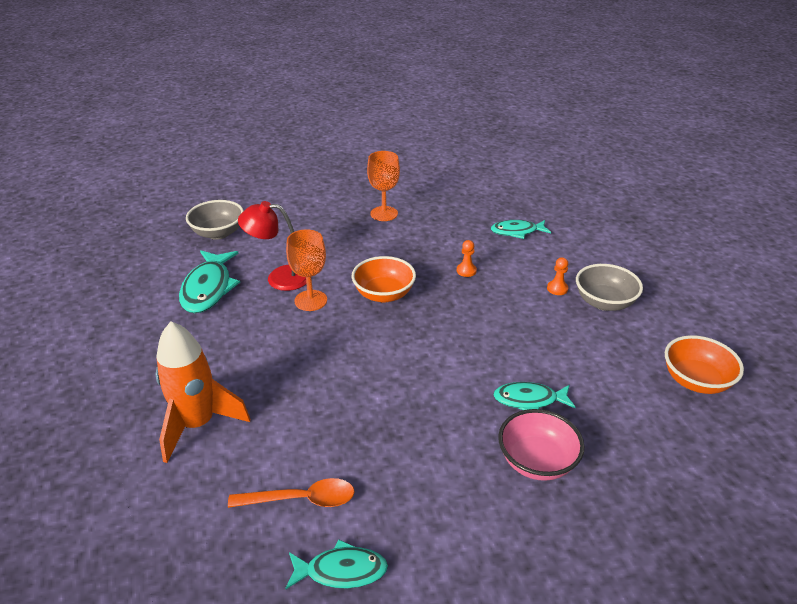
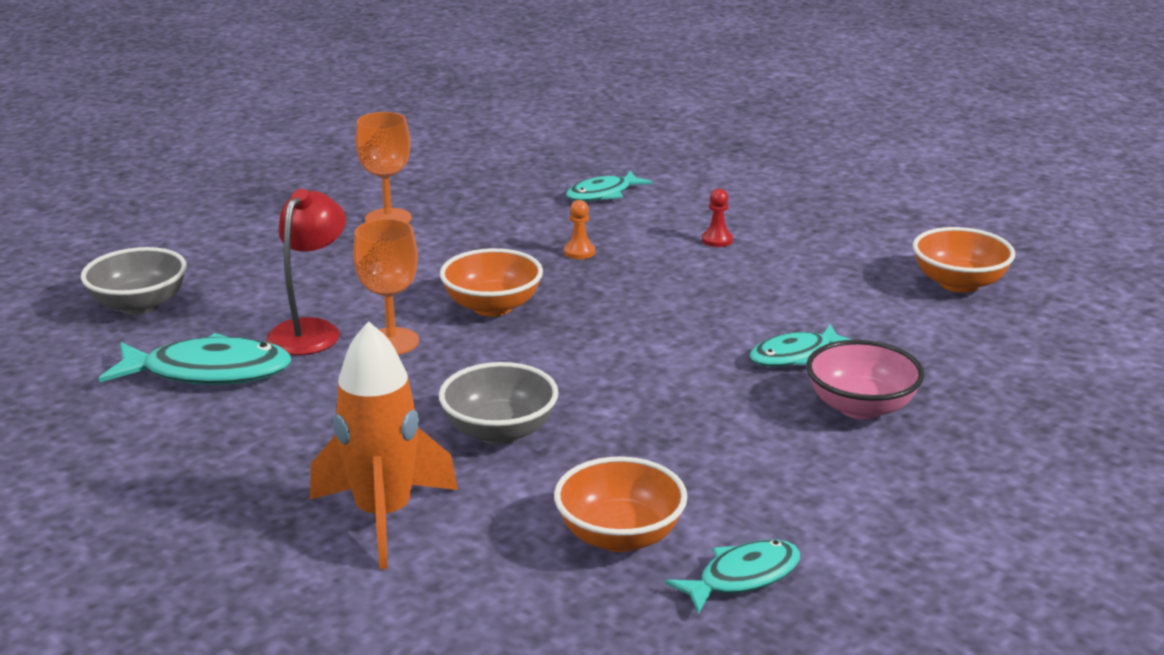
camera: 30 degrees left, 10 degrees down
turquoise fish [179,250,240,313] -> turquoise fish turned 60 degrees counterclockwise [99,333,292,385]
orange spoon [228,478,355,508] -> orange bowl [554,456,687,552]
red lamp [238,201,306,291] -> red lamp turned 135 degrees clockwise [266,189,346,355]
orange pawn [547,257,568,295] -> red pawn [702,189,733,247]
grey bowl [576,264,643,311] -> grey bowl moved to [439,362,559,445]

